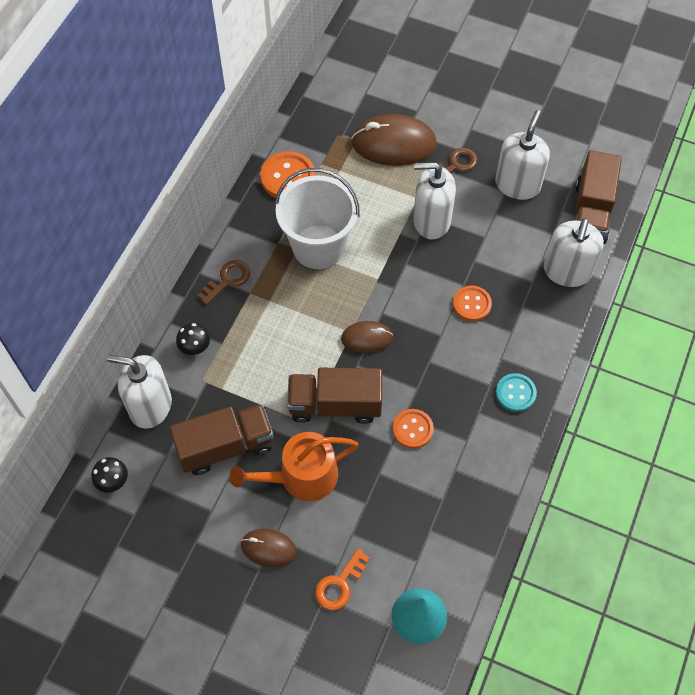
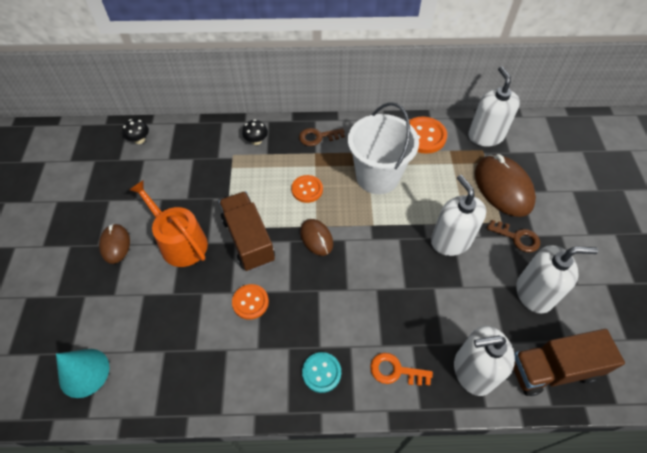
camera: 65 degrees right, 5 degrees down
white soap dispenser [107,355,172,429] -> white soap dispenser moved to [468,66,520,147]
brown truck [169,404,274,475] -> none
brown key [198,260,250,305] -> brown key turned 150 degrees clockwise [299,128,345,146]
orange key [315,548,370,610] -> orange key moved to [370,353,433,386]
orange button [453,285,492,321] -> orange button moved to [291,175,323,203]

